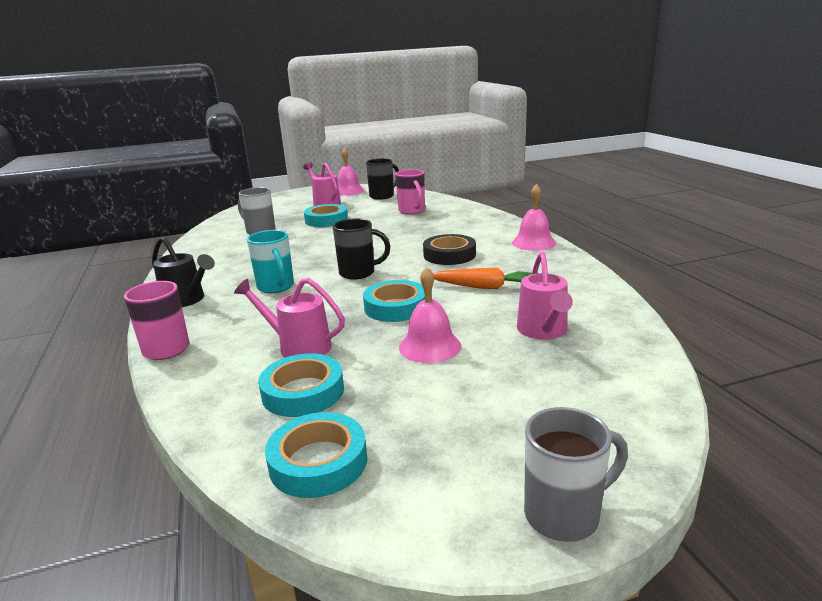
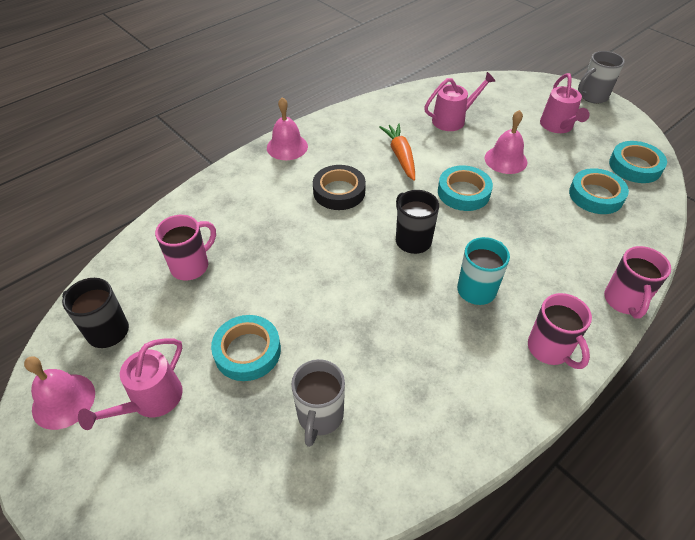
camera: 115 degrees left, 25 degrees up
black watering can [152,237,215,307] -> pink mug [528,293,592,369]
pink watering can [234,278,345,358] -> pink watering can moved to [540,73,589,133]
grey mug [524,407,628,542] -> grey mug turned 75 degrees counterclockwise [578,51,625,104]

